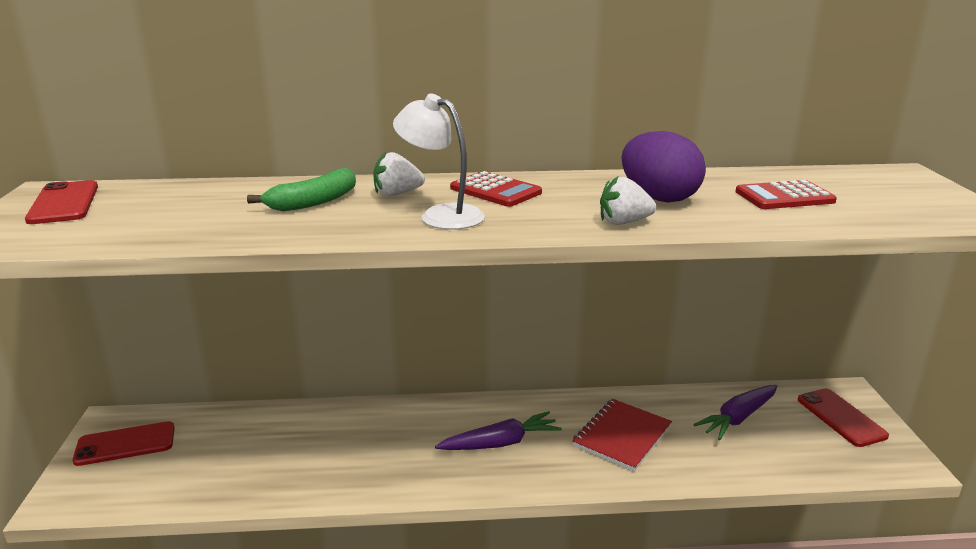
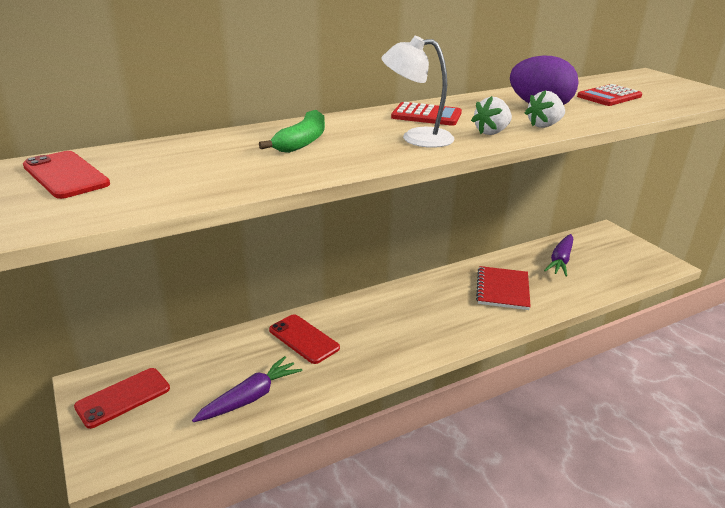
camera: 25 degrees left, 5 degrees up
white strawberry [373,152,425,196] -> white strawberry moved to [471,96,512,135]
purple carrot [435,411,562,450] -> purple carrot moved to [192,356,302,422]
red phone [798,389,889,447] -> red phone moved to [269,314,340,364]

